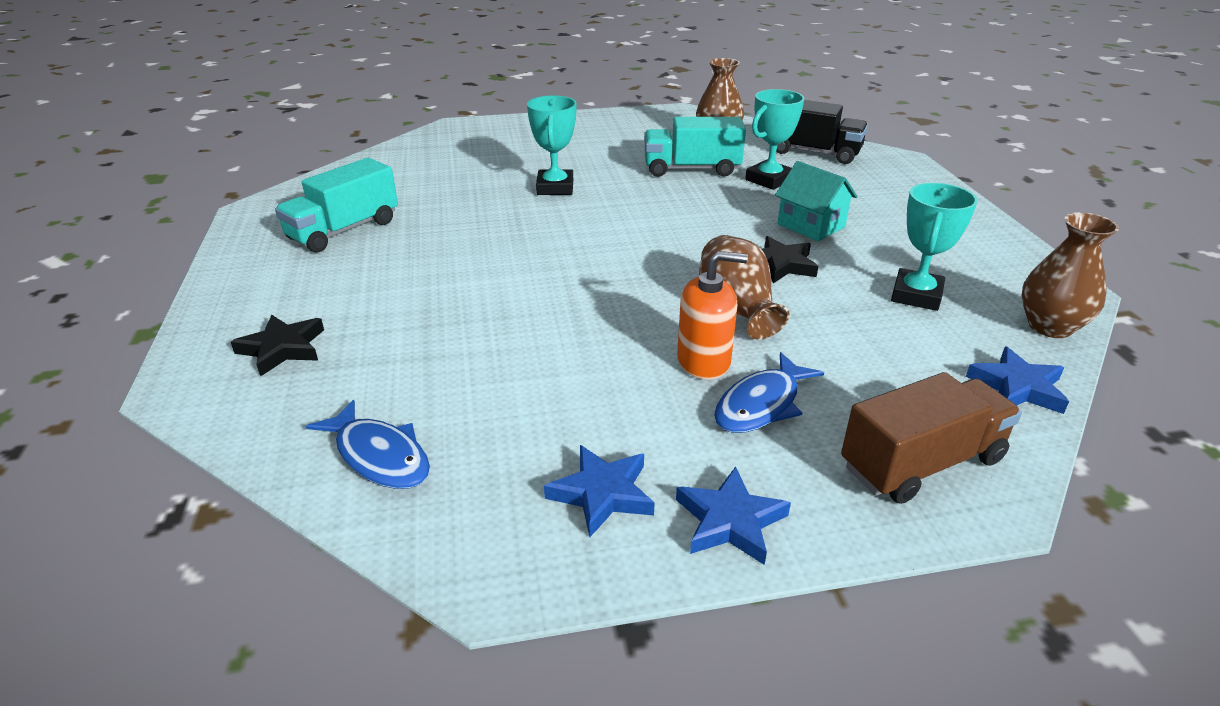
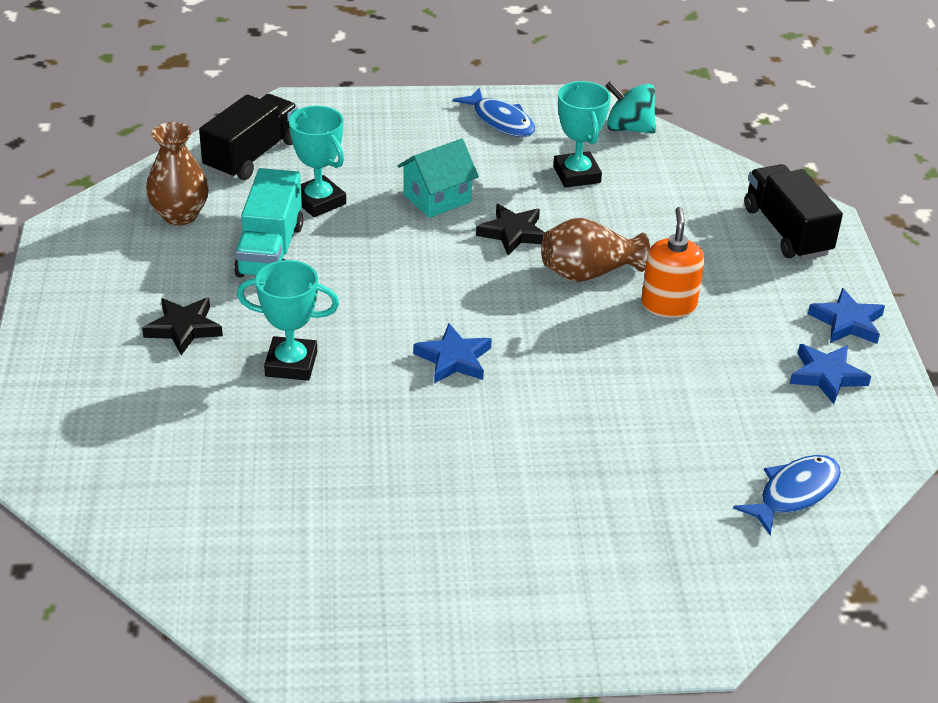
camera: 85 degrees left, 5 degrees up
black star [231,314,324,377] -> black star moved to [142,298,223,355]
turquoise truck [275,158,398,253] -> none
blue fish [714,352,824,433] -> blue fish moved to [453,87,535,137]
brown truck [841,372,1022,504] -> black truck [744,164,843,260]
turquoise trophy [891,183,978,311] -> turquoise trophy turned 45 degrees clockwise [553,81,611,188]
blue star [966,347,1069,414] -> blue star moved to [413,324,492,383]
brown vase [1021,212,1119,338] -> turquoise spinning top [606,81,656,133]

